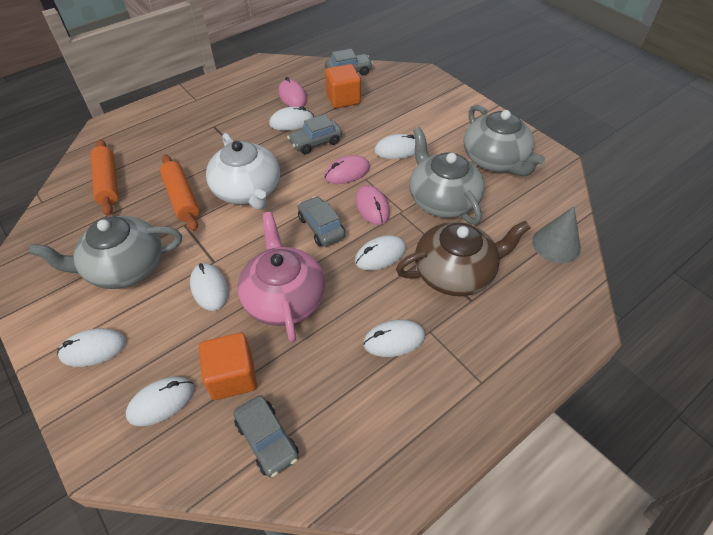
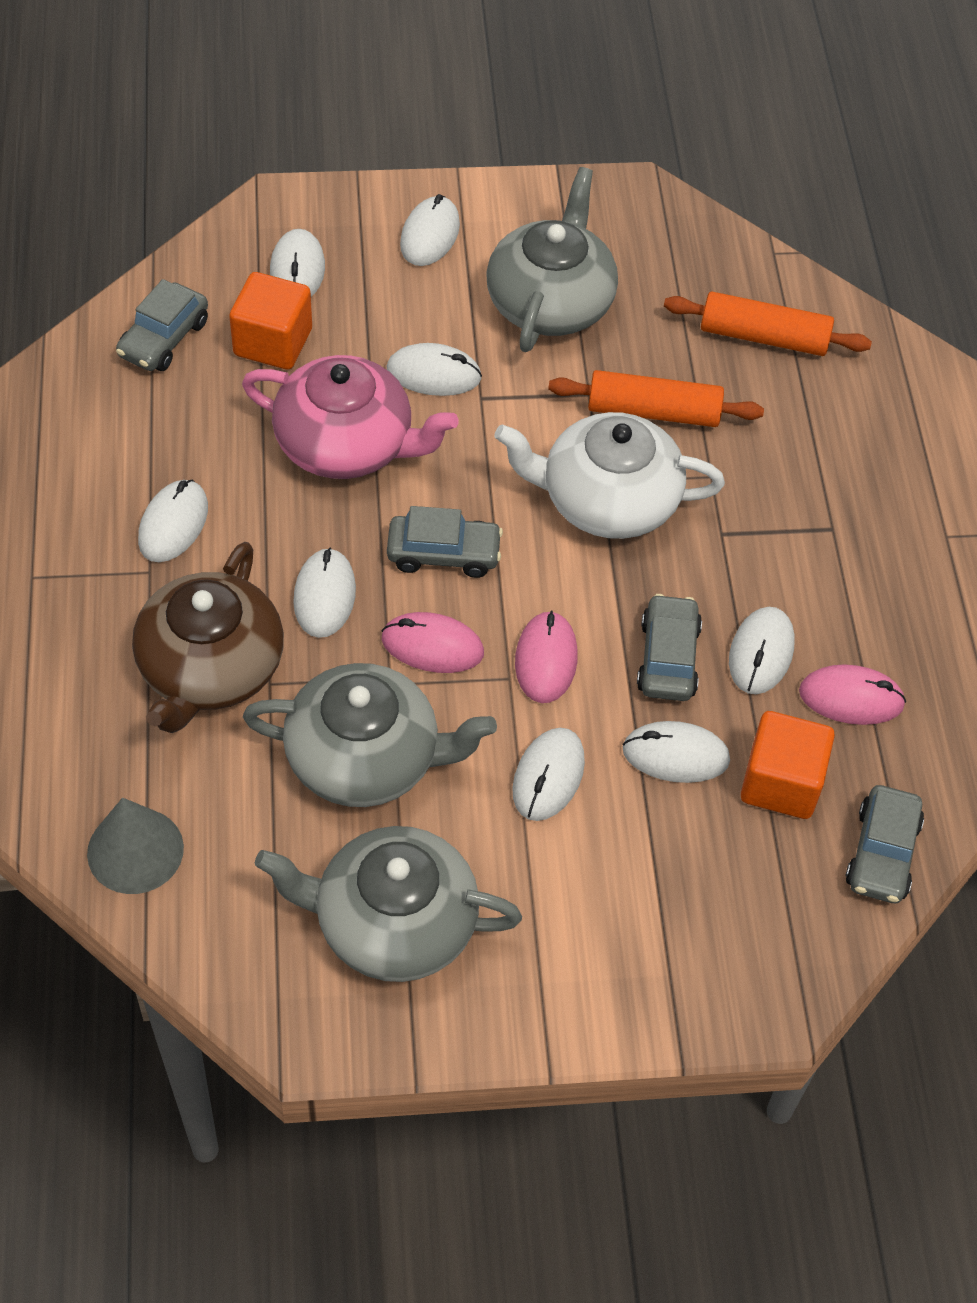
camera: 120 degrees right, 5 degrees up
grey car [233,395,299,478] -> grey car turned 60 degrees counterclockwise [116,279,208,371]
none -> white mouse [623,721,730,783]

